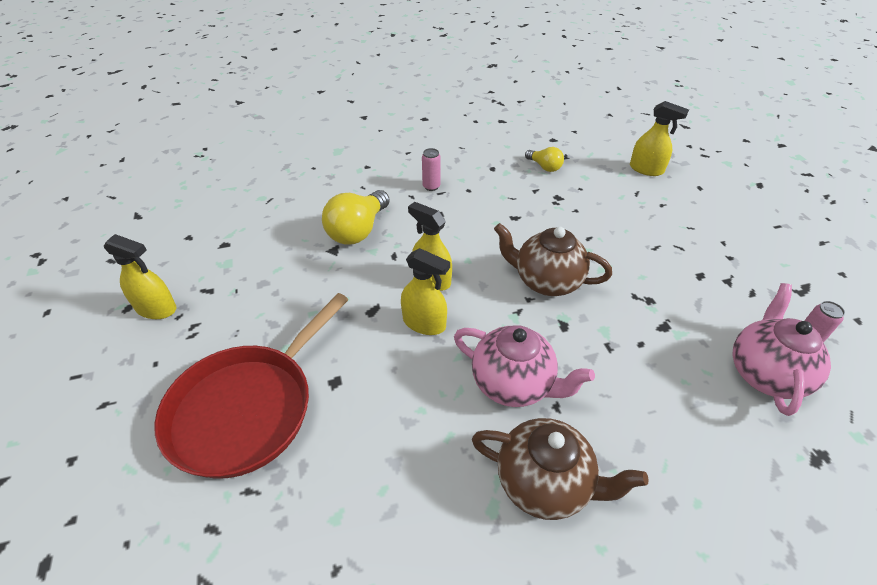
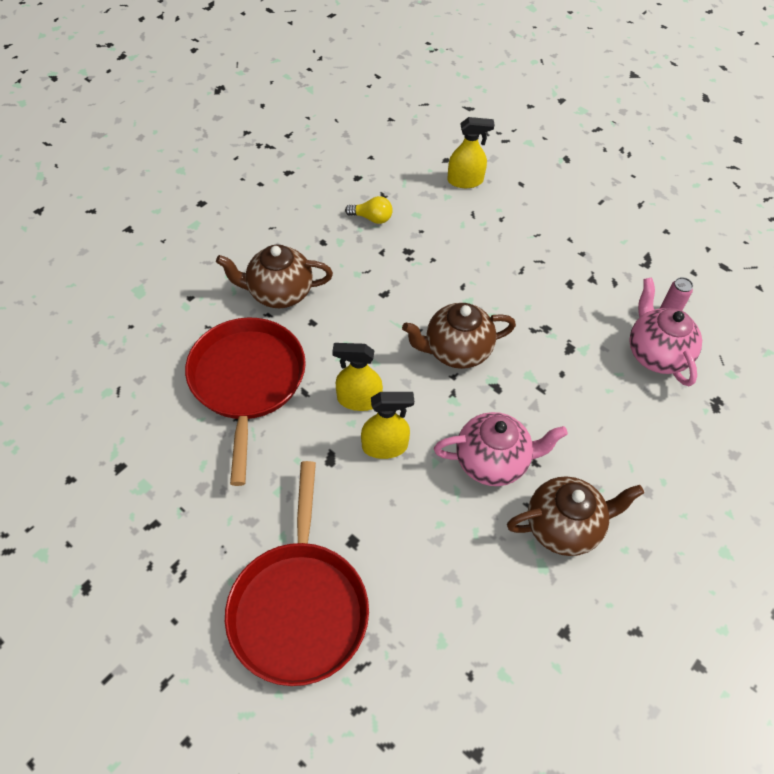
camera: 35 degrees left, 10 degrees up
yellow spray bottle [104,234,177,319] -> none
yellow light bulb [322,190,390,245] -> red pan [185,317,306,486]
pink can [422,148,441,191] -> brown teapot [216,244,333,308]

